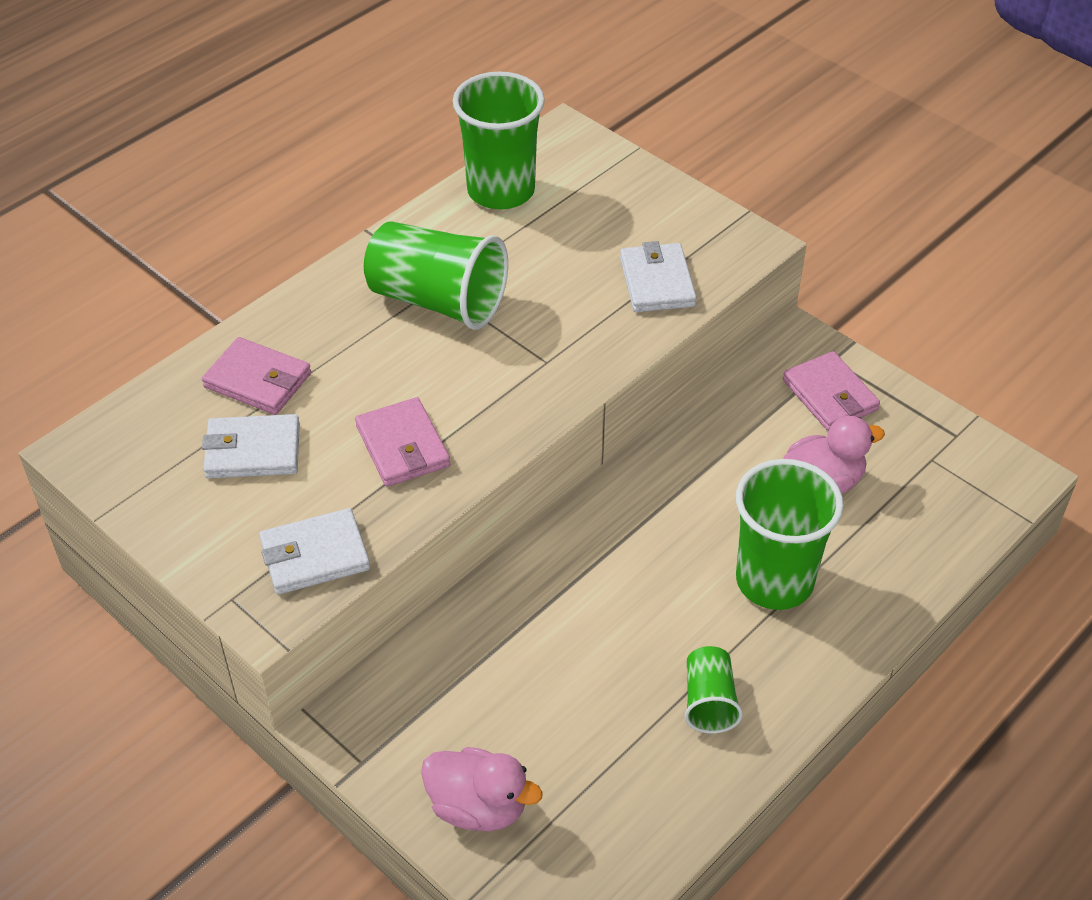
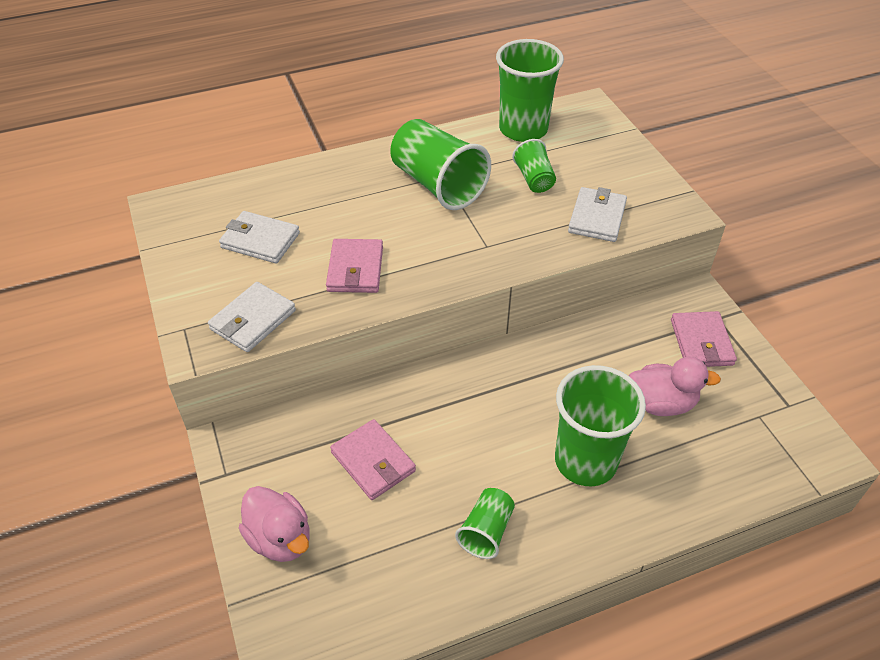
camera: 25 degrees right, 0 degrees up
pink wallet [202,337,311,415] -> pink wallet moved to [330,419,416,500]
white wallet [259,508,370,594] -> white wallet turned 60 degrees counterclockwise [208,282,296,352]
none -> green cup [512,139,556,193]

